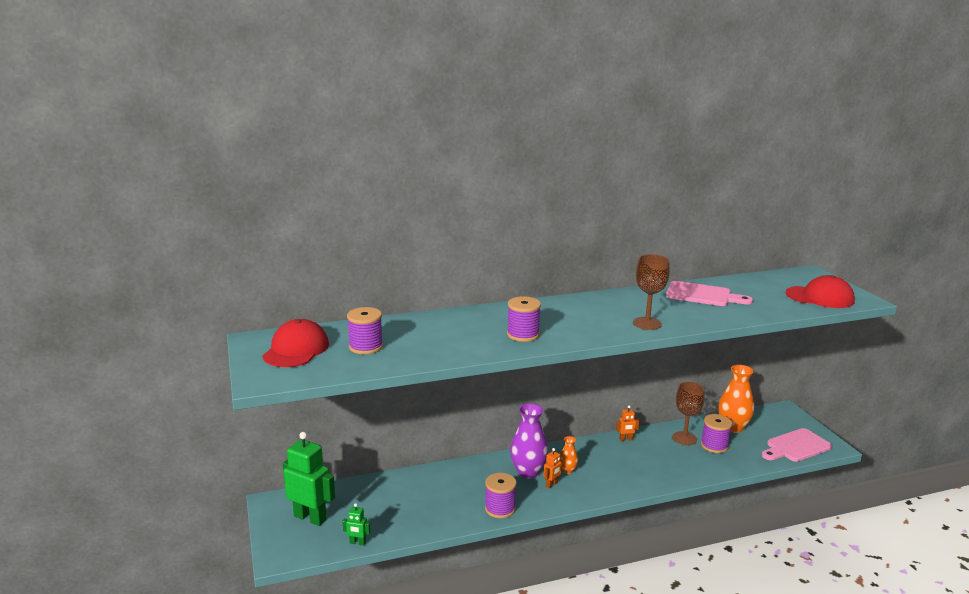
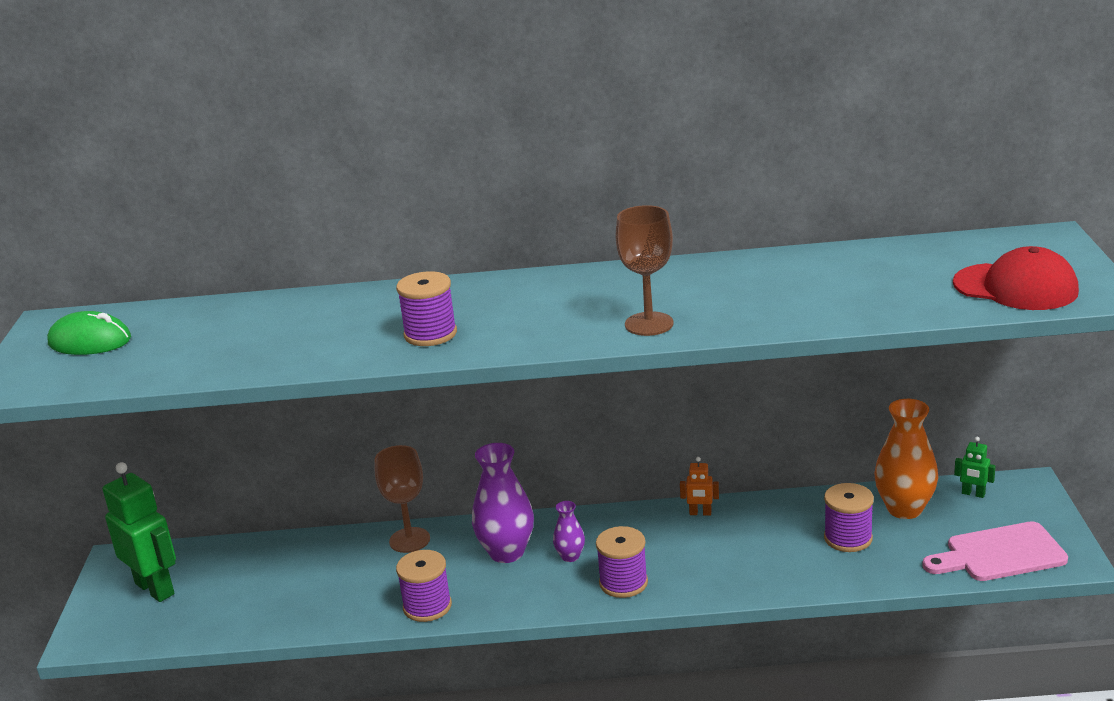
camera: 20 degrees right, 5 degrees up
red cap [262,319,329,367] -> green mouse [47,311,131,355]
green robot [343,503,370,546] -> green robot moved to [954,437,996,498]
purple spool [347,307,383,354] -> purple spool moved to [596,526,648,598]
orange robot [544,448,562,488] -> none
orange vase [560,436,578,474] -> purple vase [553,501,585,562]
pink cutting board [666,281,753,306] -> none
brown goblet [673,382,704,445] -> brown goblet moved to [375,445,430,553]

